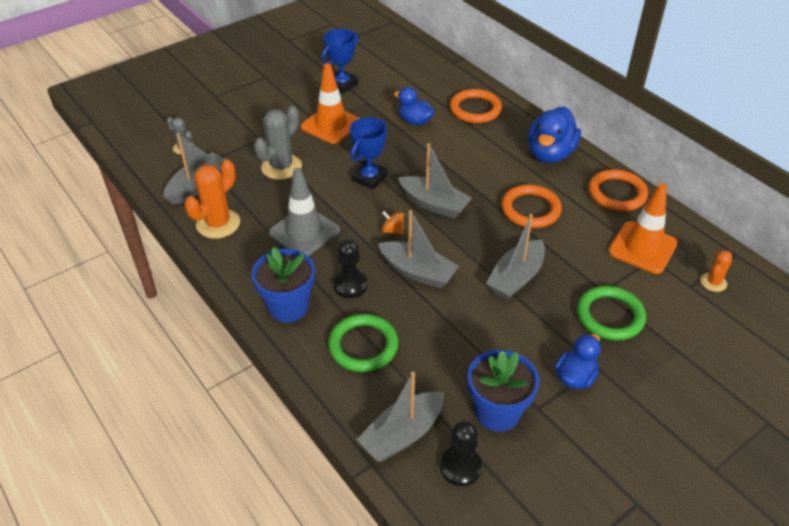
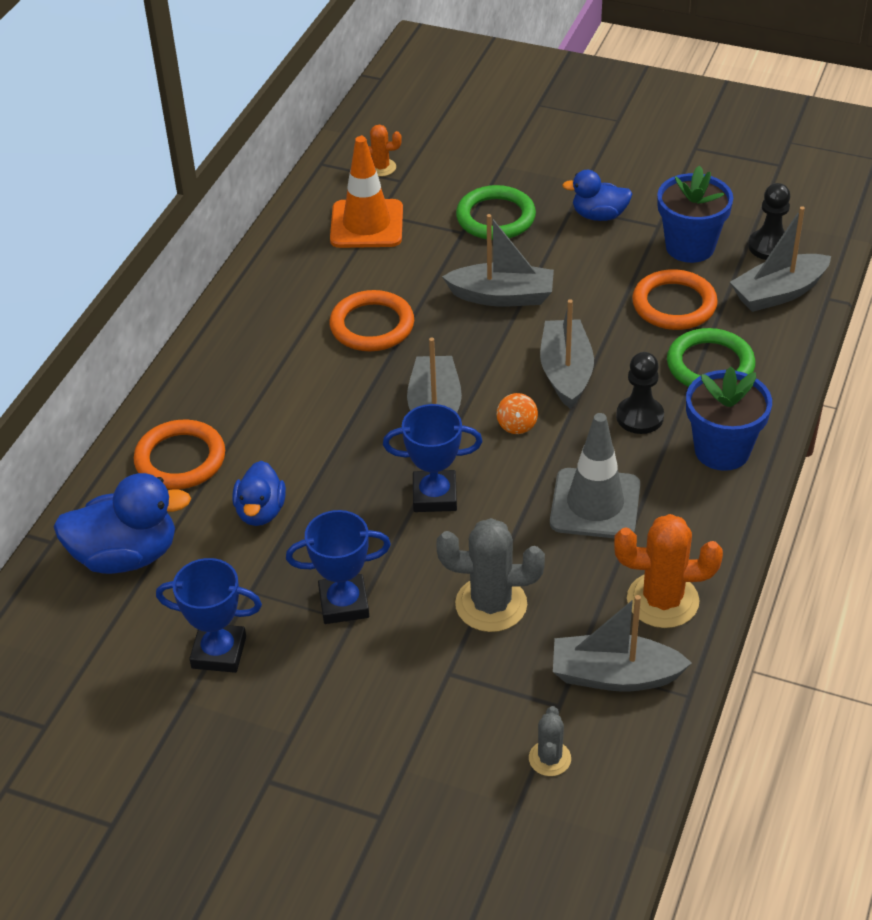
camera: 120 degrees left, 0 degrees up
orange traffic cone [301,63,360,144] -> blue trophy [286,510,391,624]
grey boat [356,372,444,462] -> grey boat turned 135 degrees clockwise [730,206,831,312]
blue duck [528,107,581,163] -> blue duck moved to [53,473,191,574]
orange ring [589,169,648,211] -> orange ring moved to [632,269,718,330]

